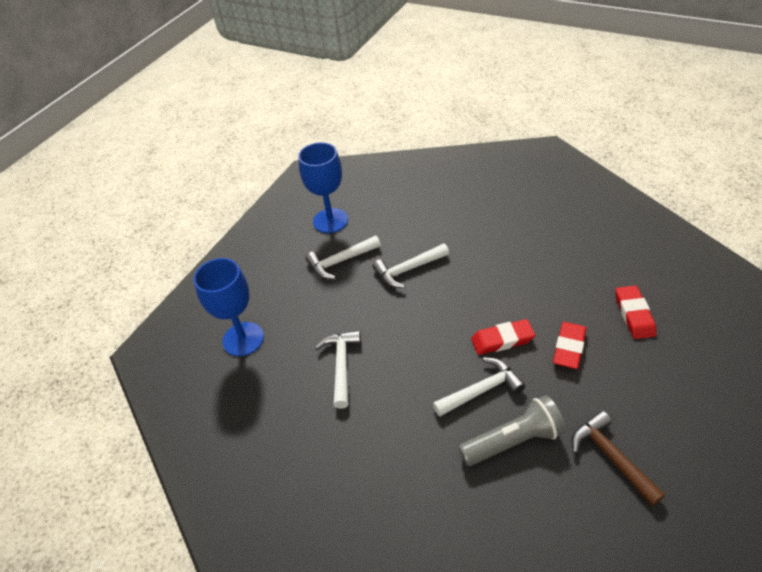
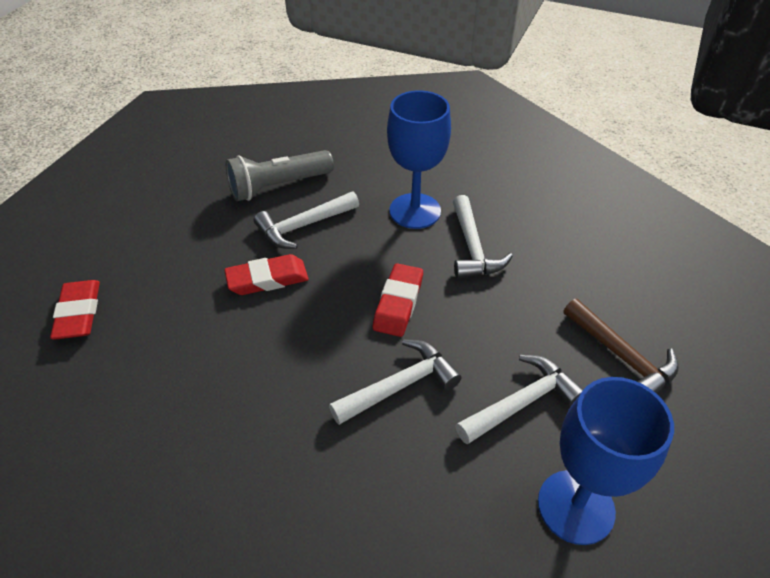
camera: 170 degrees right, 0 degrees up
blue goblet [193,258,264,356] -> blue goblet moved to [387,90,451,229]
red eraser [553,322,586,369] -> red eraser moved to [373,263,423,337]
brown hammer [571,411,665,506] -> brown hammer moved to [564,299,679,394]

